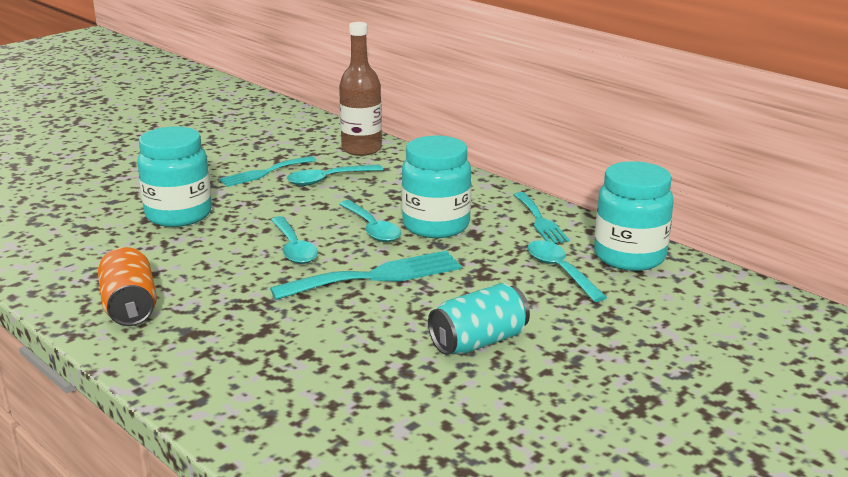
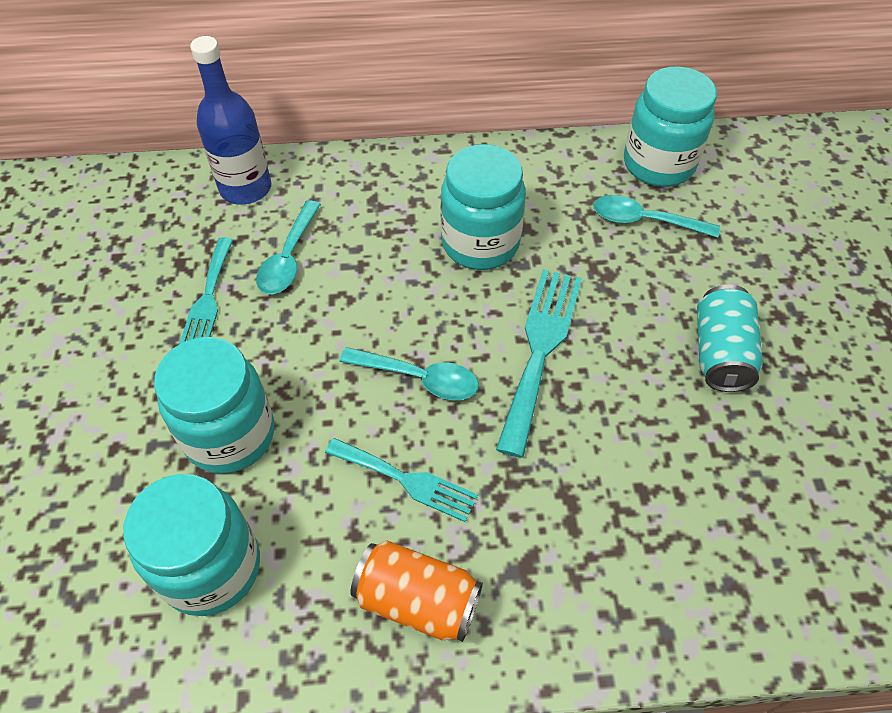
camera: 50 degrees left, 30 degrees up
brown bottle [339,22,382,156] -> blue bottle [190,36,271,205]
turquoise spoon [339,200,401,242] -> none
turquoise fork [514,192,569,244] -> turquoise fork moved to [325,438,478,522]
none -> turquoise jar [123,474,260,616]

